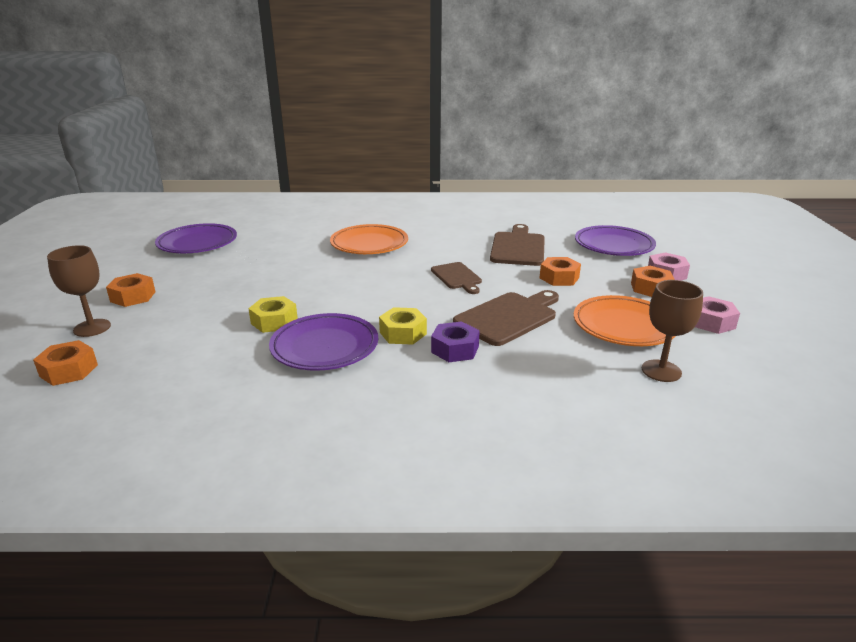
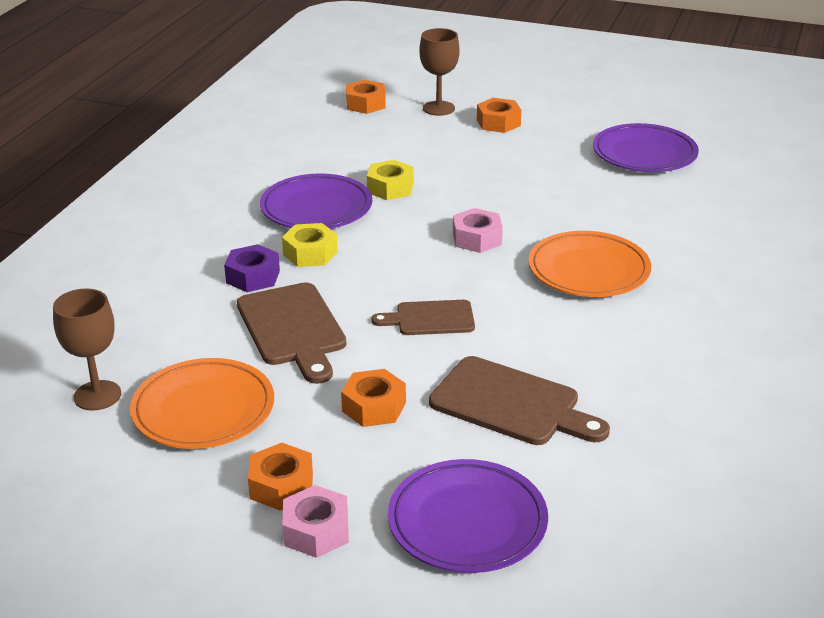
camera: 110 degrees right, 5 degrees up
pink nut [695,296,740,334] -> pink nut moved to [453,208,503,253]

